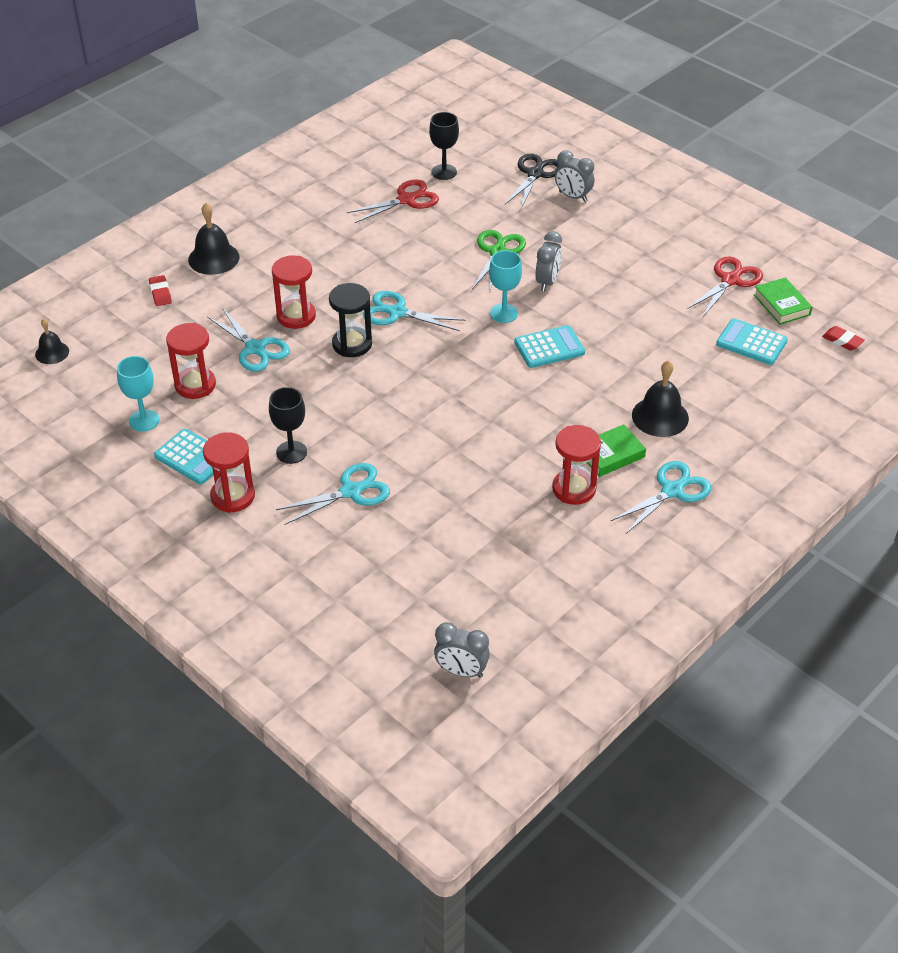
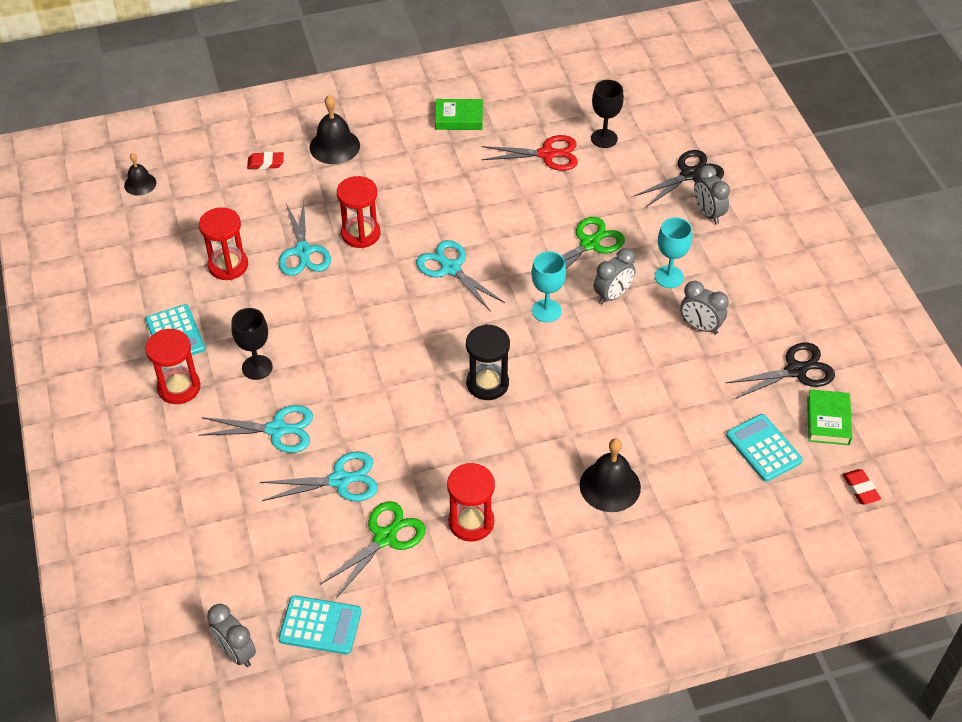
camera: 30 degrees right, 5 degrees up
turquoise goblet [117,356,159,432] -> turquoise goblet moved to [655,217,692,288]
red eraser [149,275,172,306] -> red eraser turned 75 degrees clockwise [247,152,284,169]
black hourglass [329,283,372,357] -> black hourglass moved to [466,324,510,400]
turquoise calculator [514,325,585,368] -> turquoise calculator moved to [278,595,361,655]
green book [587,424,646,477] -> green book moved to [435,99,483,130]
turquoise scissors [611,461,711,534] -> turquoise scissors moved to [260,451,378,501]
red scissors [687,256,763,317] -> black scissors [726,343,835,399]
none -> green scissors [320,501,426,598]
none -> grey clock [680,281,729,335]

